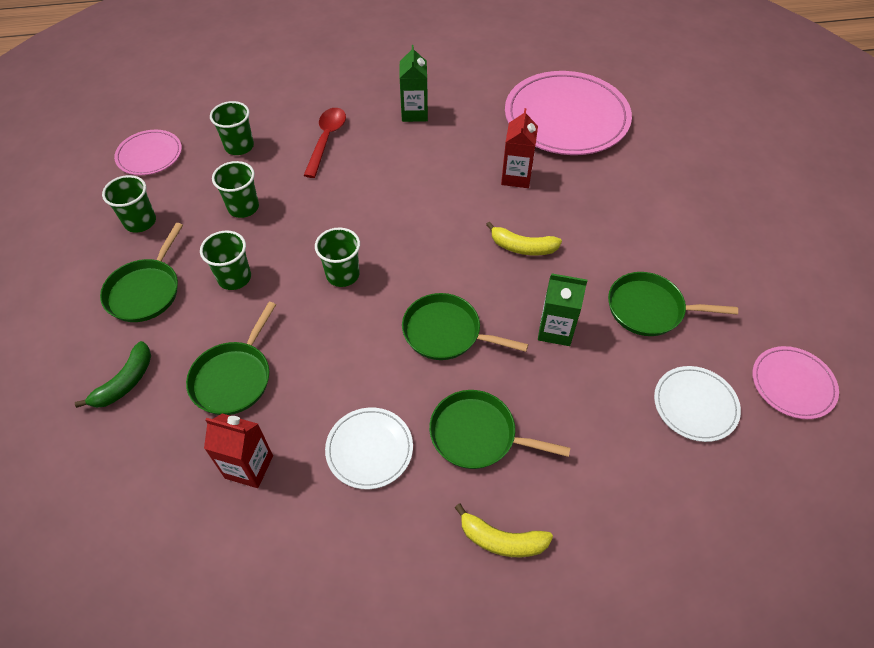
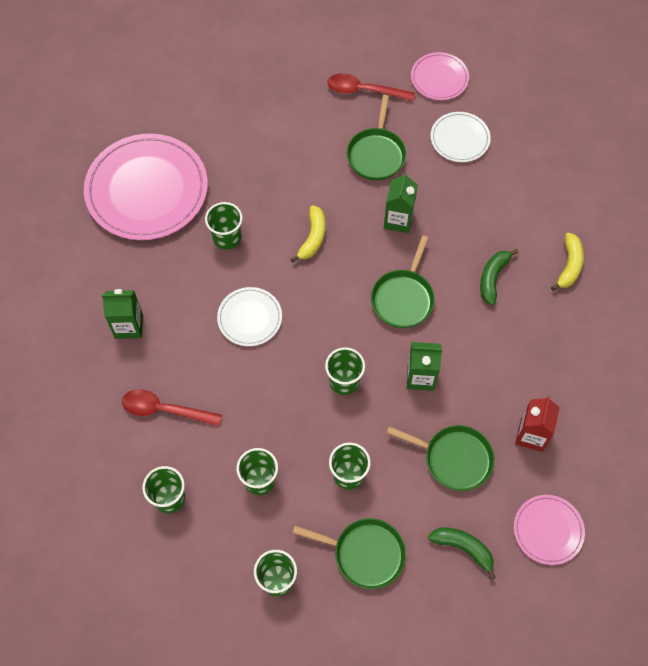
camera: 90 degrees left, 10 degrees up
pink plate [114,130,182,175] -> pink plate moved to [514,495,585,565]
white plate [325,407,413,489] -> white plate moved to [217,287,282,346]
green pan [429,390,570,469] -> green banana [480,249,519,305]
red carton [501,108,538,188] -> green cup [205,202,243,250]
none -> red spoon [328,73,415,101]
none -> green carton [407,342,442,391]

